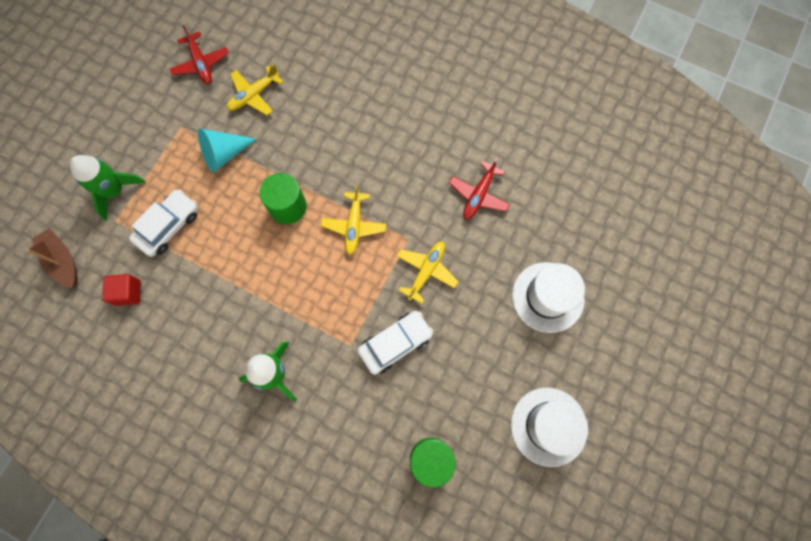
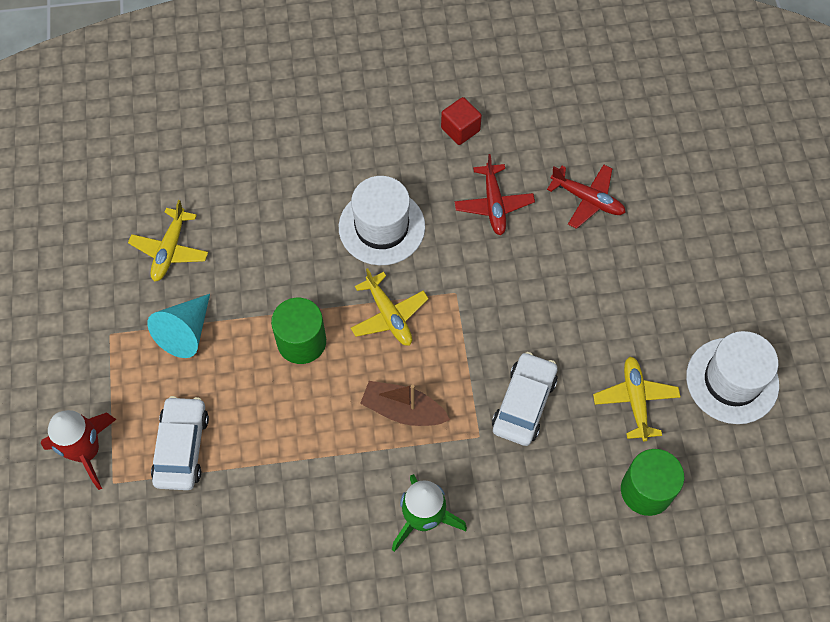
camera: 35 degrees left, 10 degrees down
brown boat [26,228,78,288] -> brown boat moved to [360,381,450,426]
green rocket [70,155,146,220] -> red rocket [41,410,117,490]
red cube [102,274,141,306] -> red cube moved to [441,97,482,145]
red plane [170,25,229,84] -> red plane moved to [547,165,626,229]
yellow plane [397,242,458,304] -> yellow plane moved to [593,356,680,441]
white hat [512,262,585,333] -> white hat moved to [339,176,425,265]

